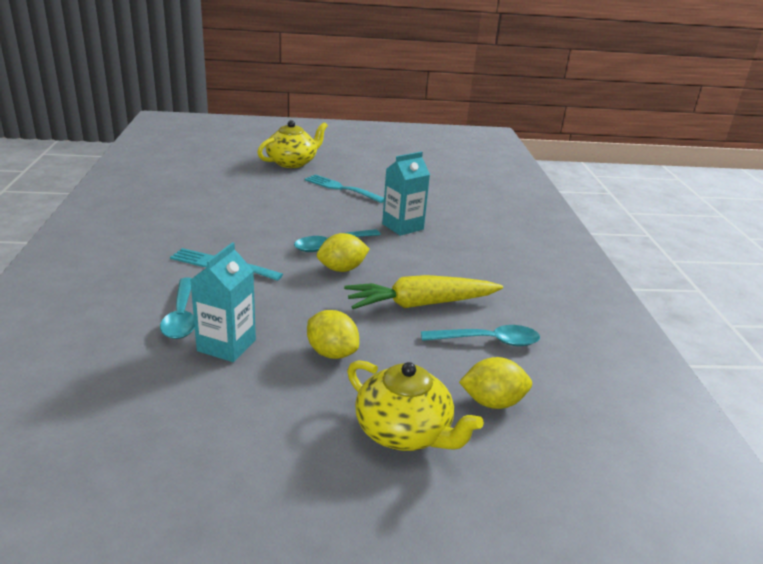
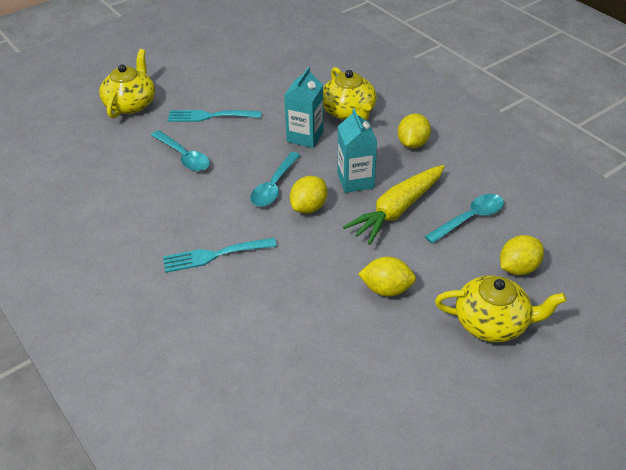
camera: 30 degrees left, 15 degrees up
turquoise spoon [160,278,195,339] -> turquoise spoon moved to [151,130,210,171]
turquoise carton [190,242,256,362] -> turquoise carton moved to [337,109,377,193]
none -> yellow teapot [323,67,377,120]
none -> yellow lemon [398,113,431,149]

